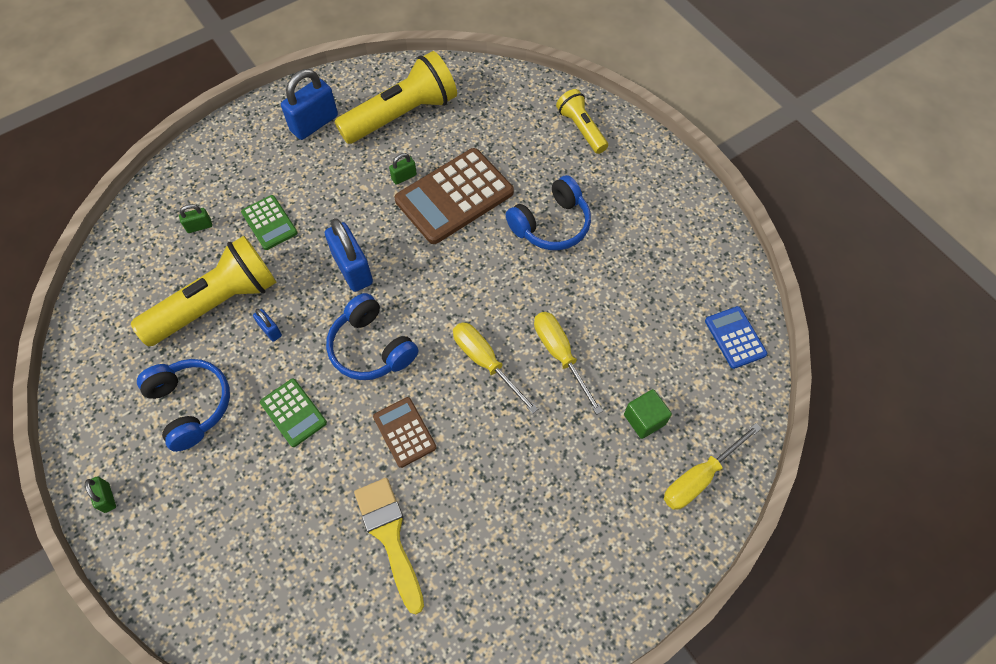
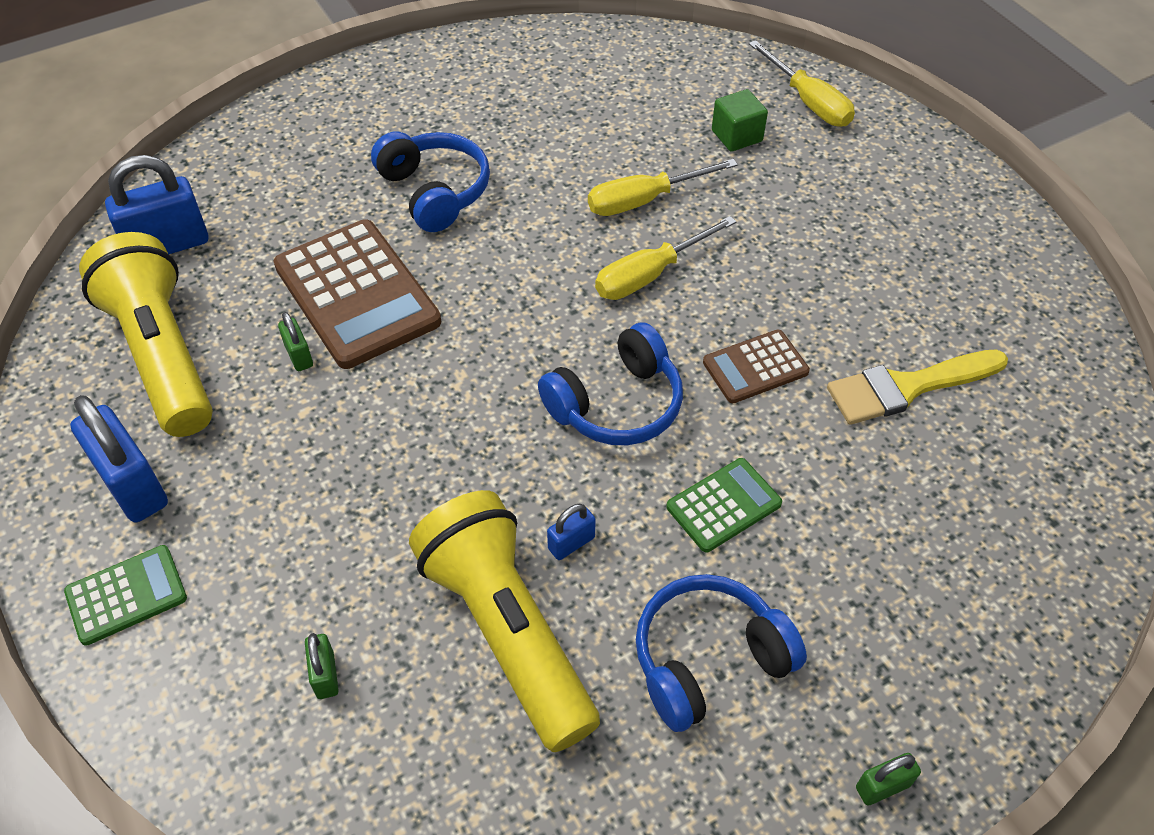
camera: 85 degrees left, 10 degrees down
green calculator [241,195,298,250] -> green calculator moved to [64,545,187,646]
blue padlock [325,218,373,292] -> blue padlock moved to [105,155,208,254]
yellow flashlight [556,89,608,154] -> none
blue calculator [705,306,767,369] -> none

